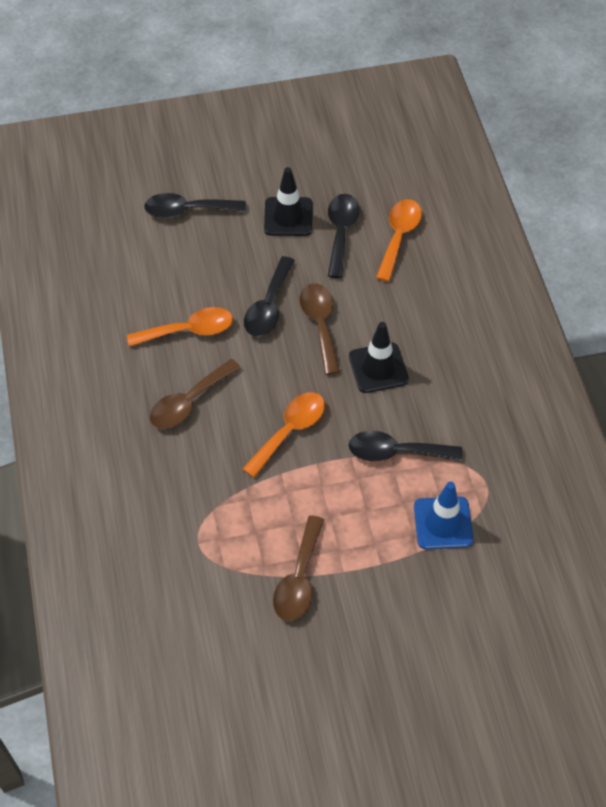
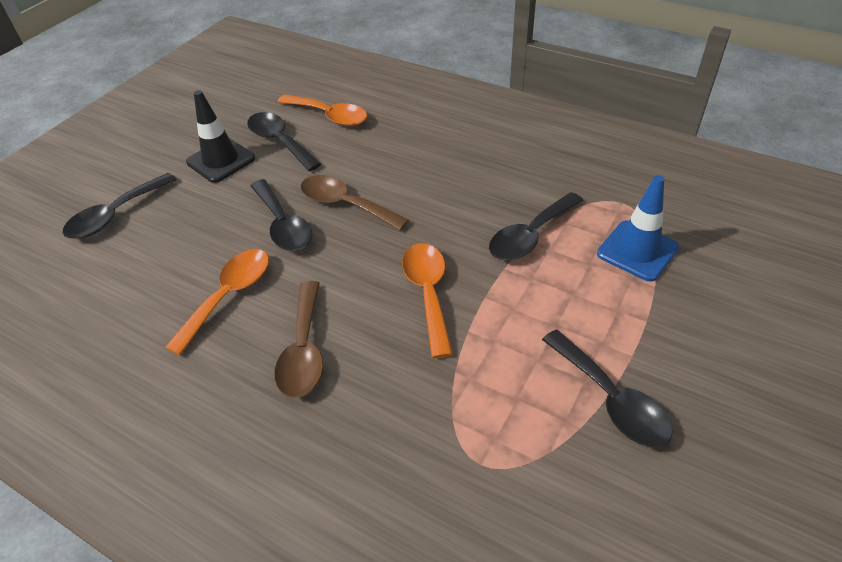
camera: 45 degrees left, 10 degrees down
brown spoon [273,515,324,621] -> black spoon [542,329,673,448]
black traffic cone [349,322,409,393] -> none
orange spoon [376,199,422,282] -> orange spoon turned 150 degrees clockwise [277,94,367,126]

